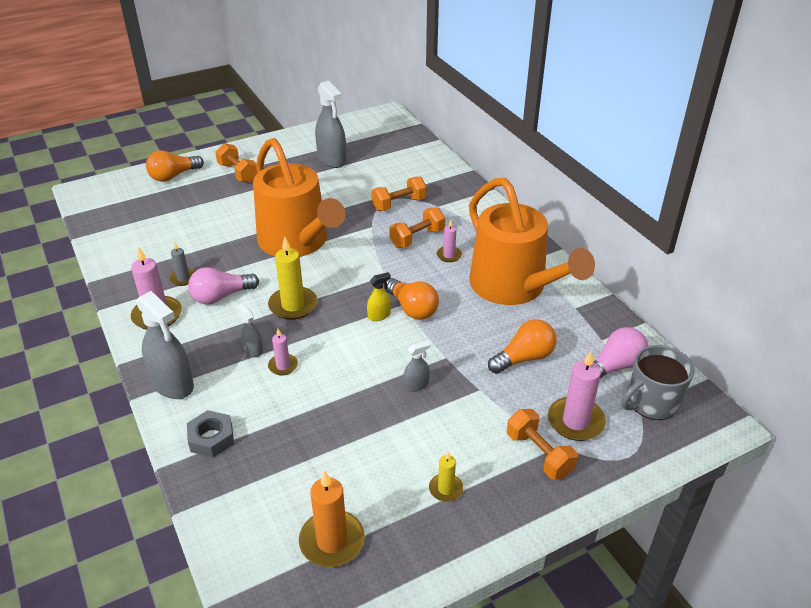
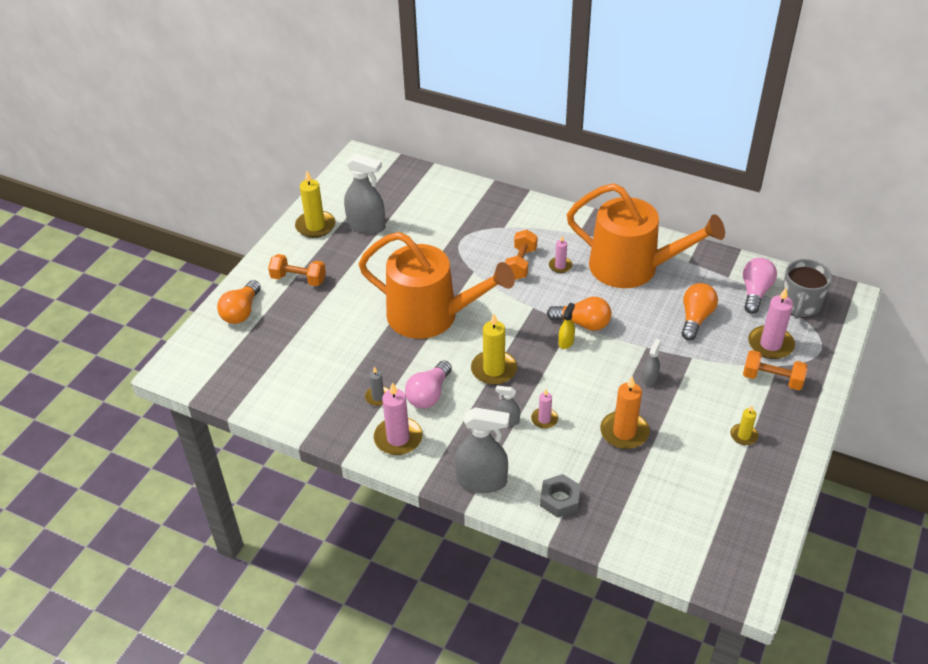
camera: 35 degrees left, 5 degrees up
orange candle [299,471,365,567] -> orange candle moved to [600,376,650,449]
orange dumbbell [371,177,427,211] -> none
none -> yellow candle [295,171,335,238]

